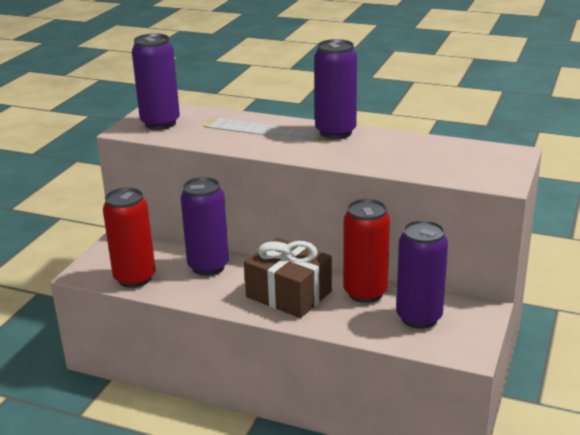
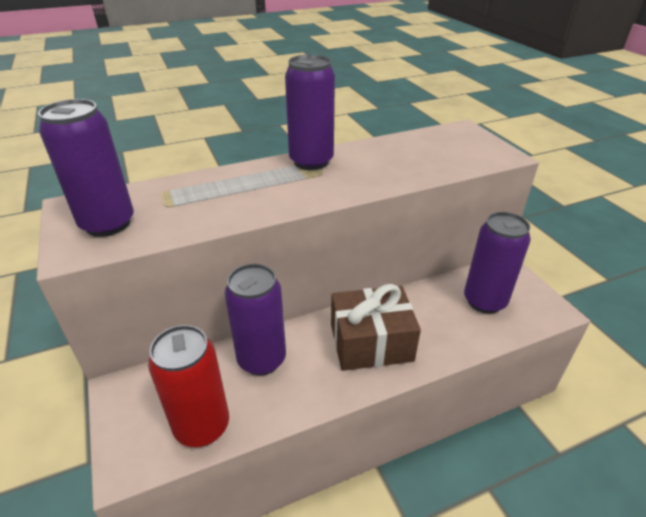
camera: 45 degrees left, 10 degrees up
red can [343,199,390,303] -> none

